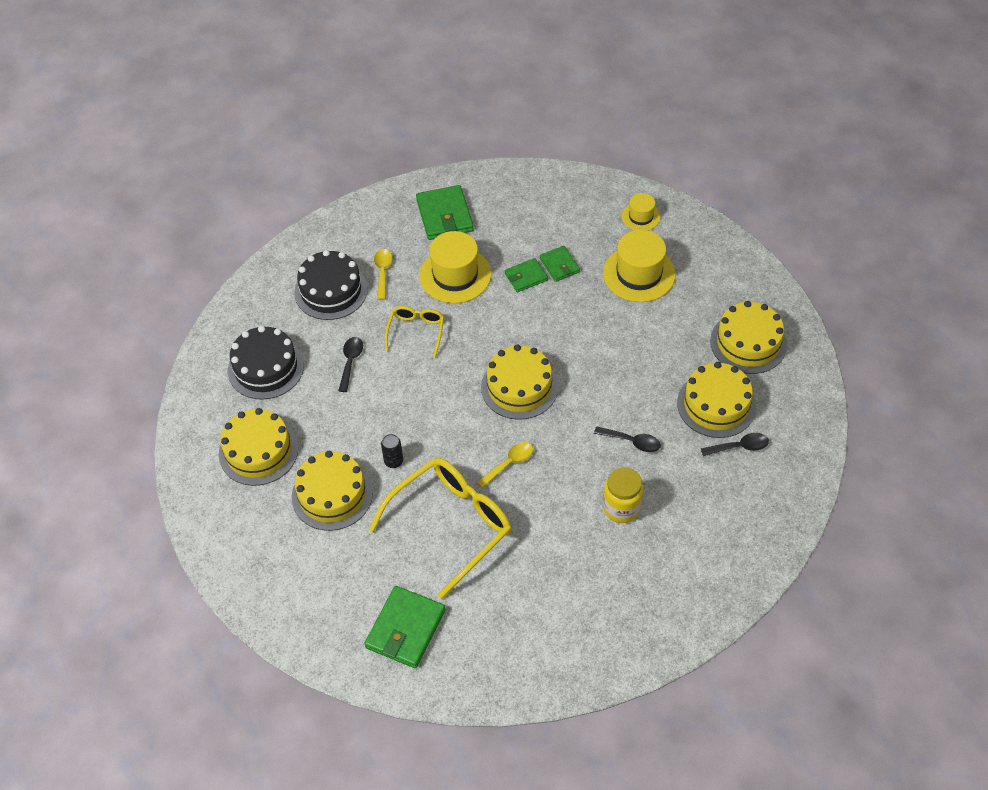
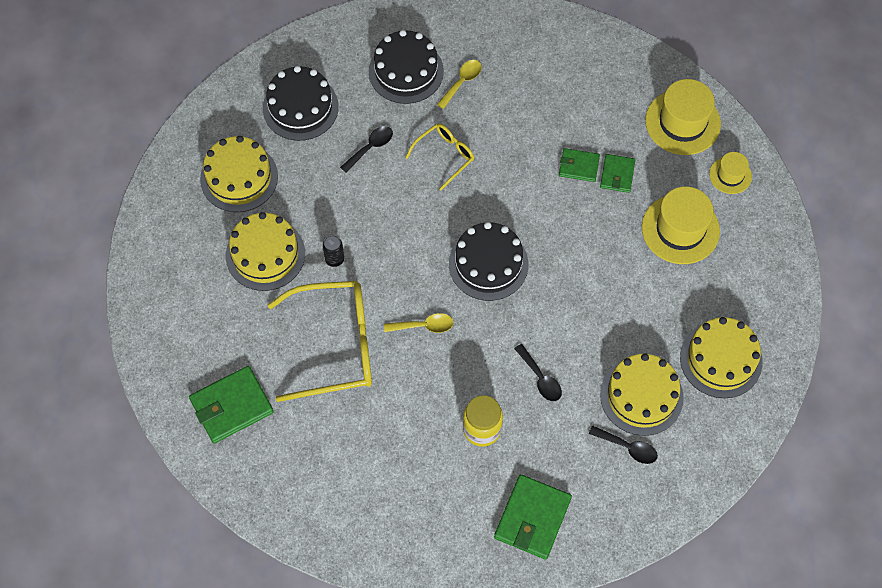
camera: 35 degrees right, 10 degrees up
green wallet [416,185,474,240] -> green wallet moved to [494,474,572,559]
yellow hat [419,231,491,303] -> yellow hat moved to [645,79,721,155]
yellow cake [481,344,558,420] -> black cake [449,222,528,301]

